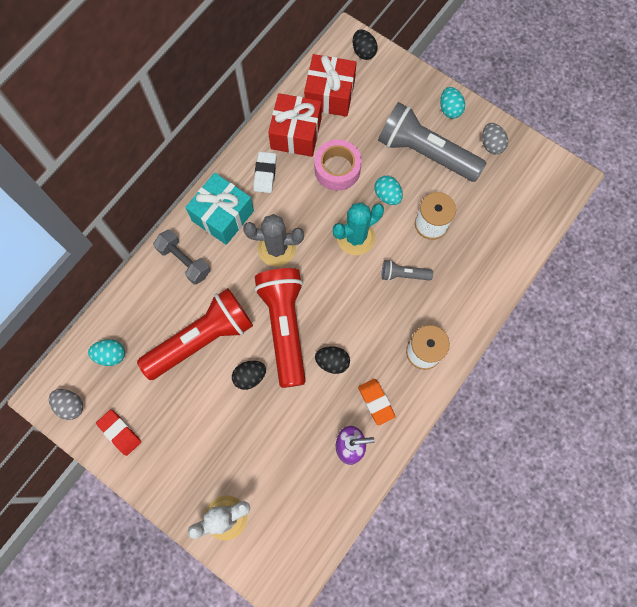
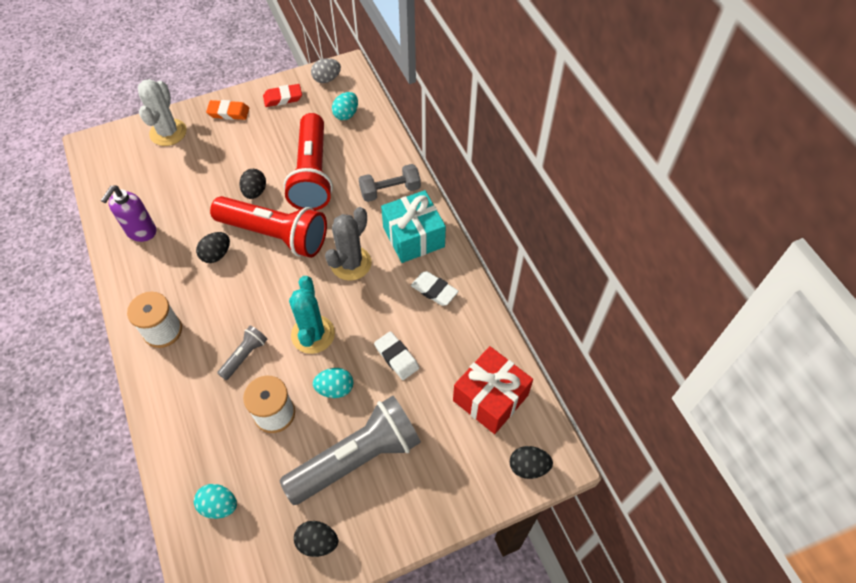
camera: 120 degrees right, 15 degrees down
red gift [268,93,322,157] -> none
pink tape [314,139,362,191] -> white eraser [374,331,419,380]
orange eraser [358,379,396,426] -> orange eraser moved to [206,100,249,120]
turquoise egg [440,87,465,119] -> turquoise egg moved to [194,484,237,519]
grey egg [482,123,508,154] -> black egg [294,521,338,557]

